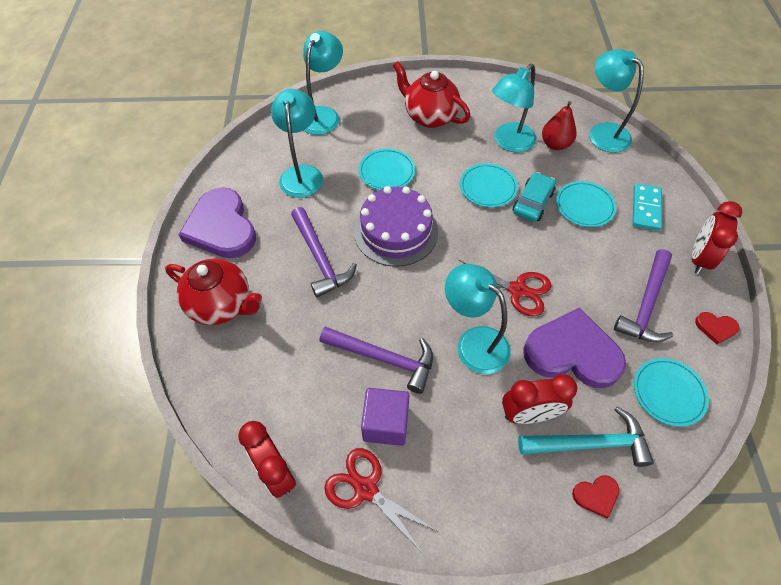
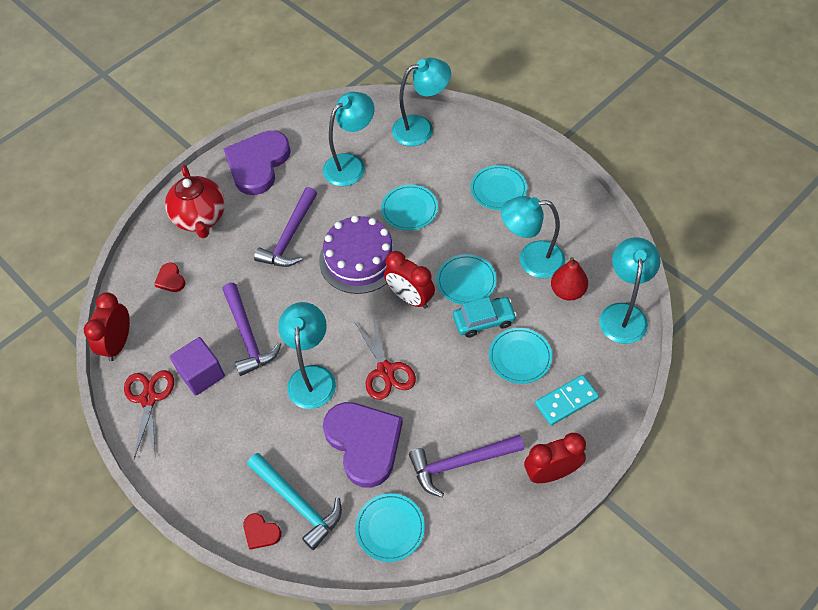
camera: 50 degrees right, 0 degrees up
red teapot [393,61,470,128] -> turquoise plate [471,165,527,210]
red clock [502,374,577,424] -> red clock moved to [384,251,435,309]
red heart [695,312,740,344] -> red heart moved to [154,263,185,292]

